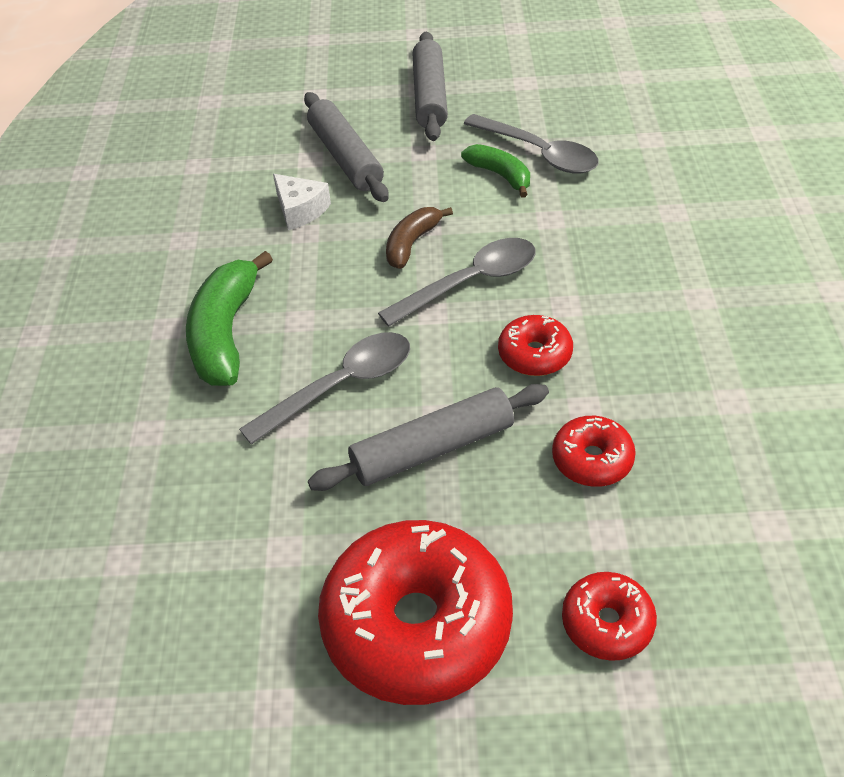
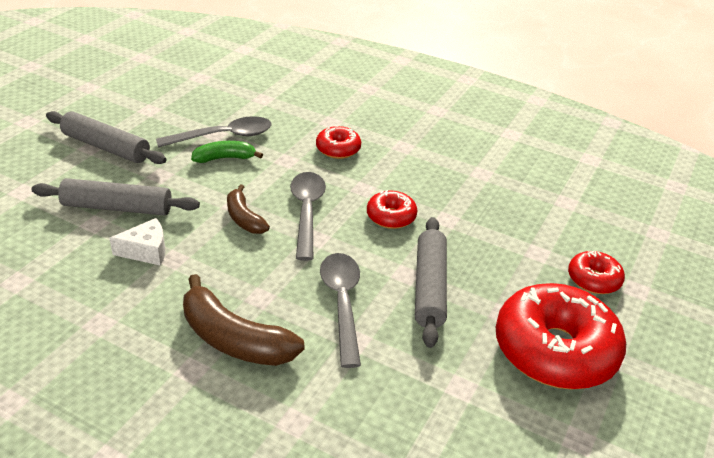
camera: 65 degrees left, 10 degrees down
green banana [186,251,273,386] -> brown banana [183,274,305,366]
red donut [552,416,636,487] -> red donut moved to [316,126,361,159]

